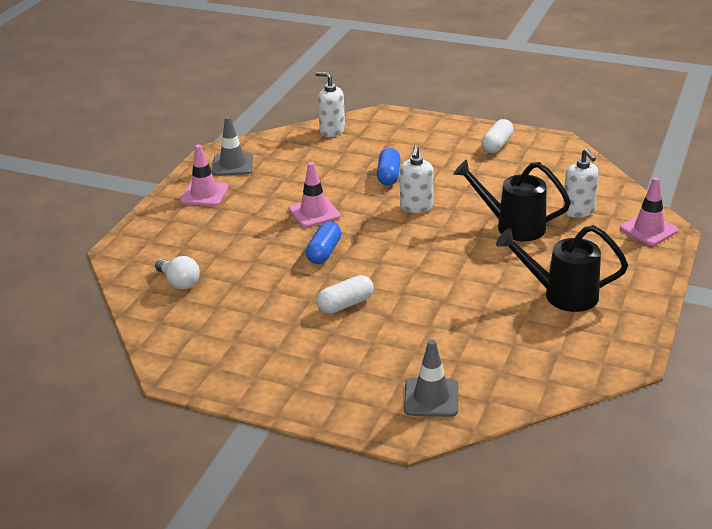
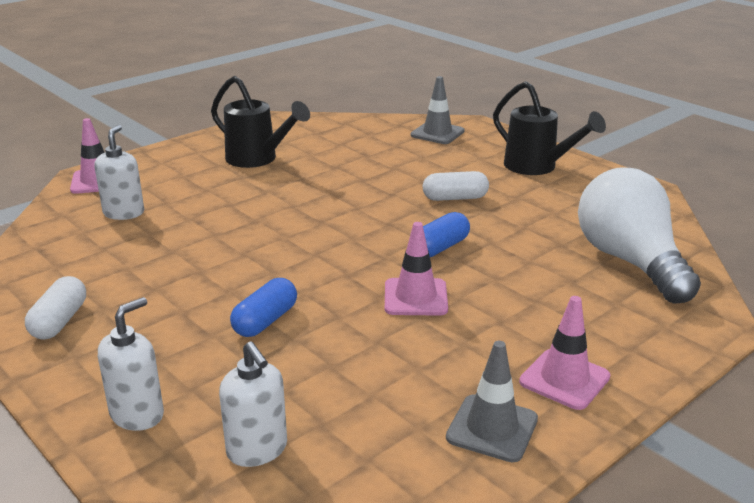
camera: 155 degrees left, 5 degrees down
white light bulb [155,256,200,289] -> white light bulb [578,167,701,304], size x2.13
white soap dispenser [400,145,434,213] -> white soap dispenser moved to [98,297,164,431]
black watering can [453,160,571,241] -> black watering can moved to [493,81,606,175]
white capsule [481,119,514,153] -> white capsule turned 45 degrees counterclockwise [25,276,86,340]

